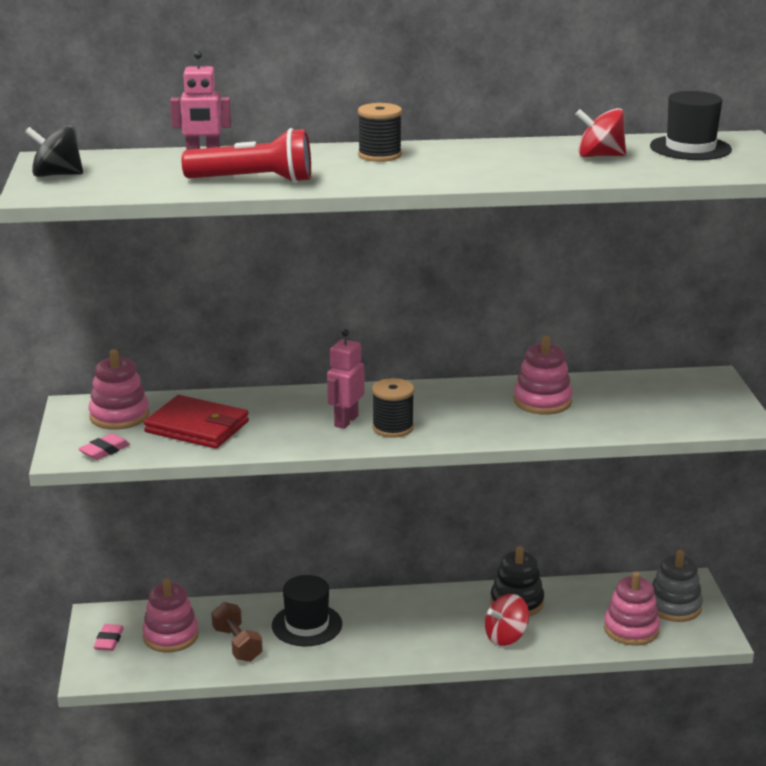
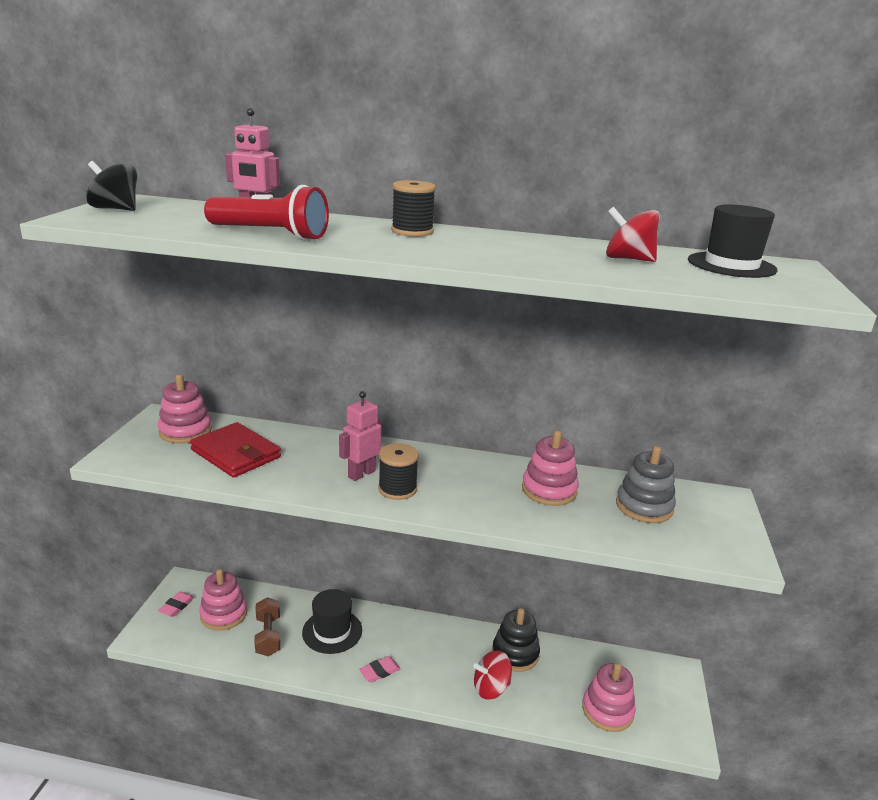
camera: 15 degrees right, 0 degrees up
pink eraser [79,433,130,460] -> pink eraser moved to [359,656,400,682]
grey stacking toy [652,550,703,622] -> grey stacking toy moved to [616,446,676,523]

